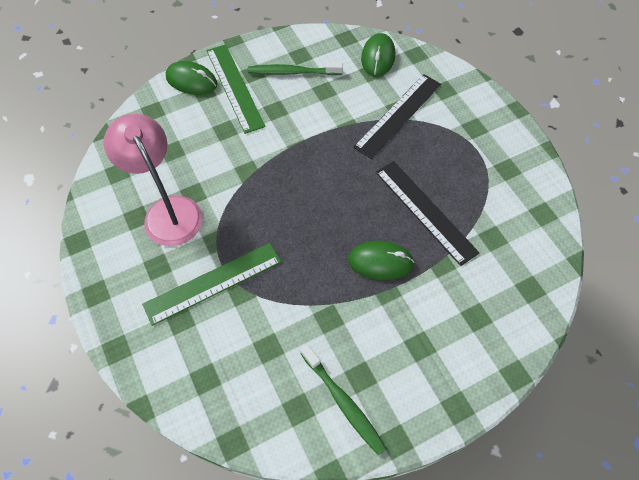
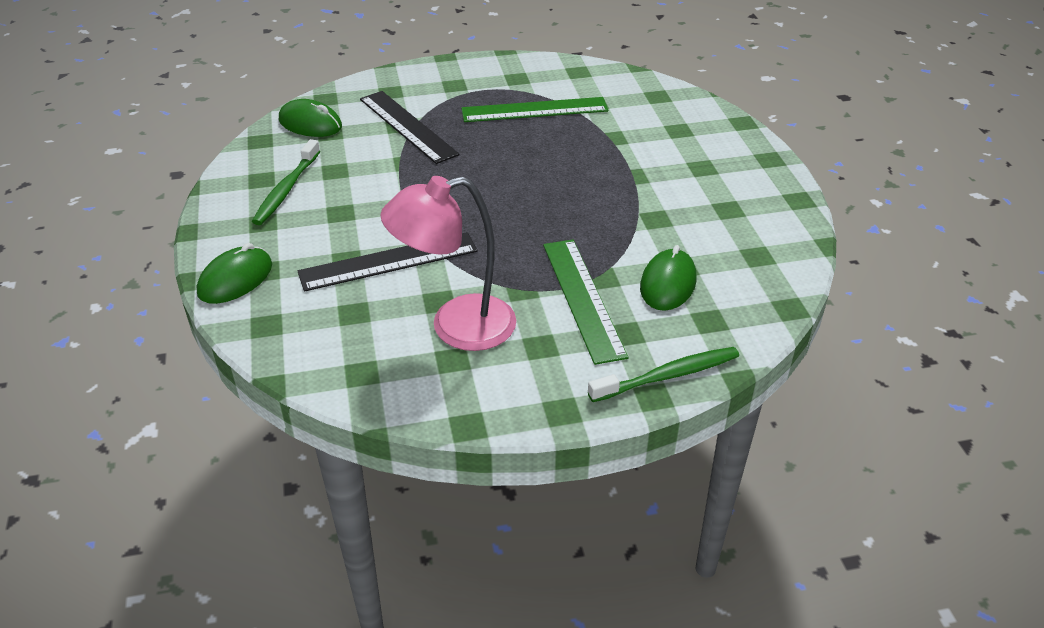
camera: 75 degrees left, 20 degrees down
green ruler [206,44,265,134] -> green ruler moved to [461,97,608,122]
green toothbrush [300,344,387,455] -> green toothbrush moved to [588,347,739,402]
green mouse [348,241,414,280] -> green mouse moved to [640,245,697,311]
black ruler [376,161,479,266] -> black ruler moved to [298,232,478,292]

